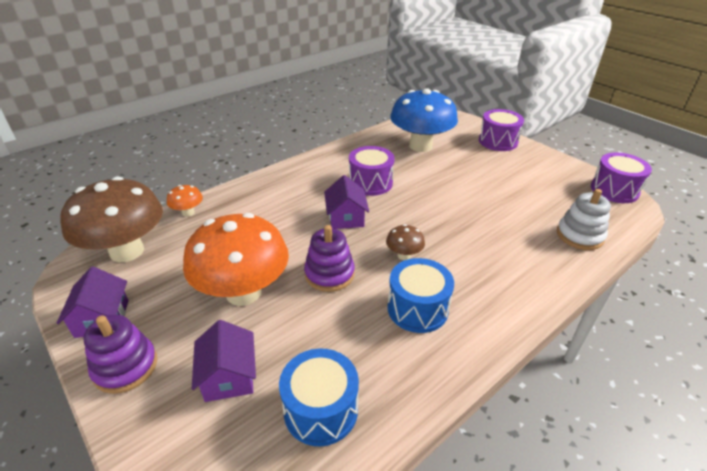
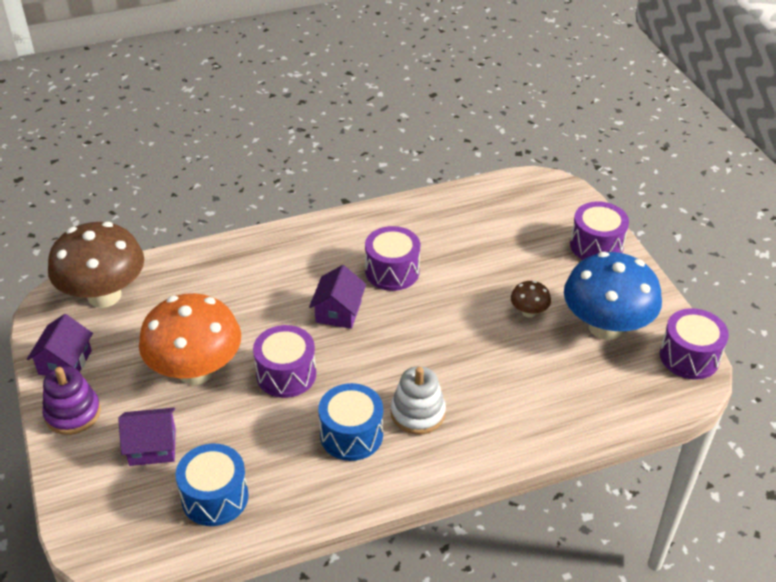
camera: 20 degrees right, 5 degrees up
orange mushroom [167,185,203,217] -> none
purple house [192,320,256,402] -> purple house turned 75 degrees clockwise [118,408,176,466]
purple stacking toy [304,225,355,292] -> purple drum [253,325,316,398]
brown mushroom [386,224,425,260] -> brown mushroom moved to [511,281,551,318]
blue mushroom [390,88,458,152] -> blue mushroom moved to [564,252,662,340]
white stacking toy [557,189,611,250] -> white stacking toy moved to [391,366,446,435]

